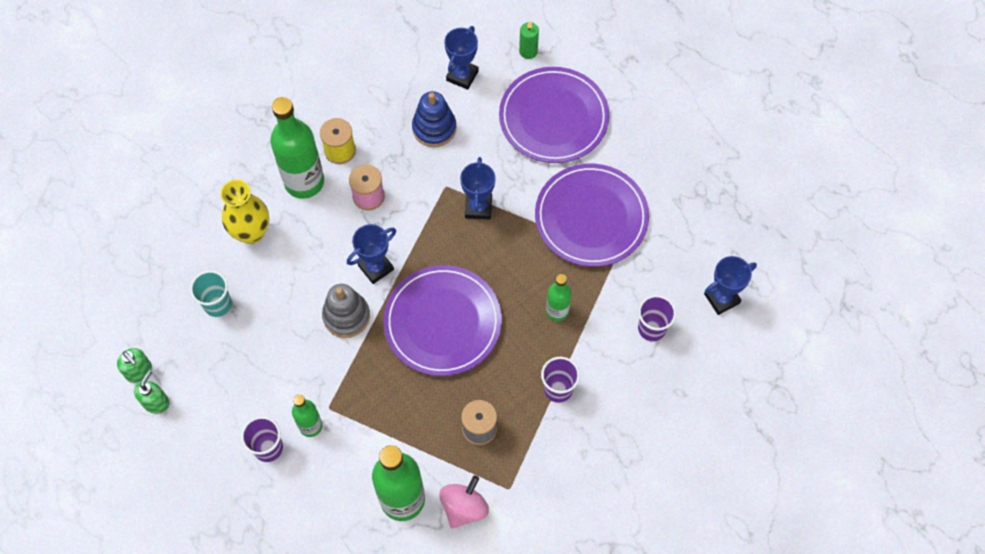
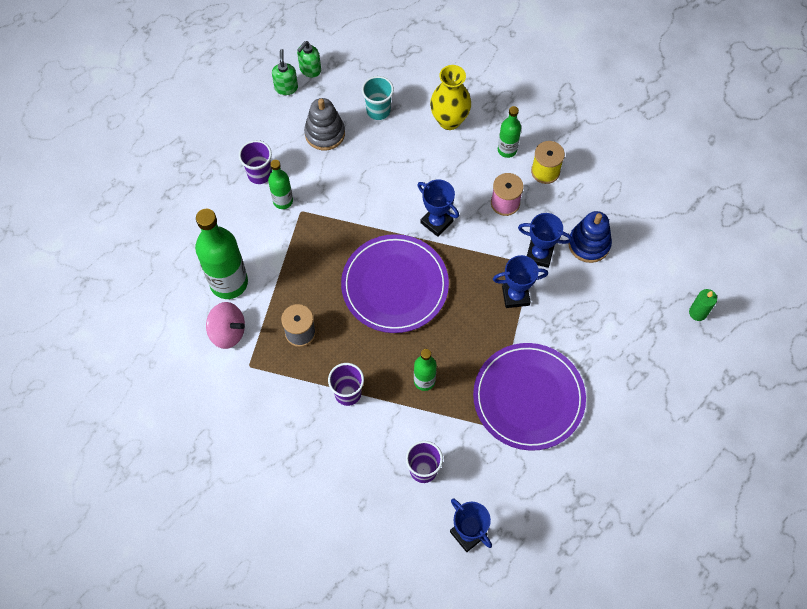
camera: 80 degrees right, 0 degrees up
green soap dispenser [134,370,170,414] -> green soap dispenser turned 105 degrees counterclockwise [272,49,298,95]
green bottle [270,97,324,199] -> green bottle [498,106,521,158], size x0.54
grey stacking toy [322,284,370,338] -> grey stacking toy moved to [304,98,345,150]
blue trophy [444,26,479,90] -> blue trophy moved to [518,213,572,268]
purple plate [499,67,609,163] -> none

